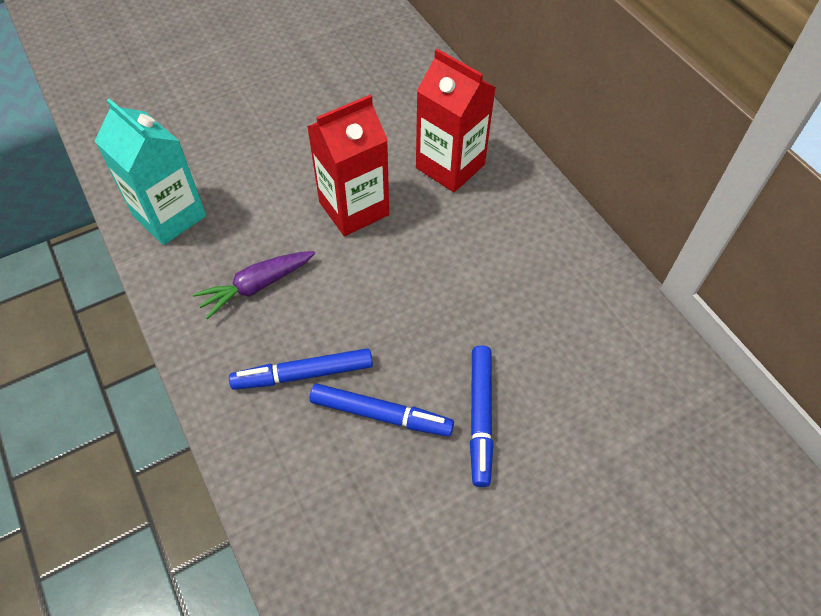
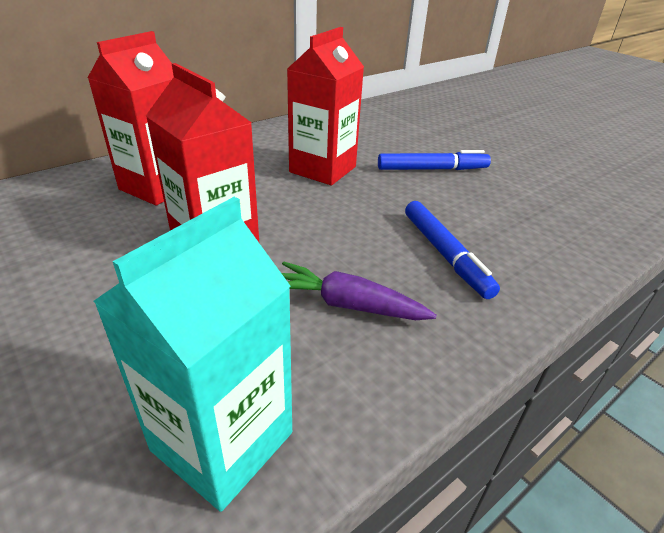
camera: 100 degrees left, 20 degrees down
purple carrot [193,251,315,319] -> purple carrot turned 150 degrees clockwise [282,261,437,320]
blue marker [310,384,454,436] -> none
none -> red carton [287,27,364,185]

